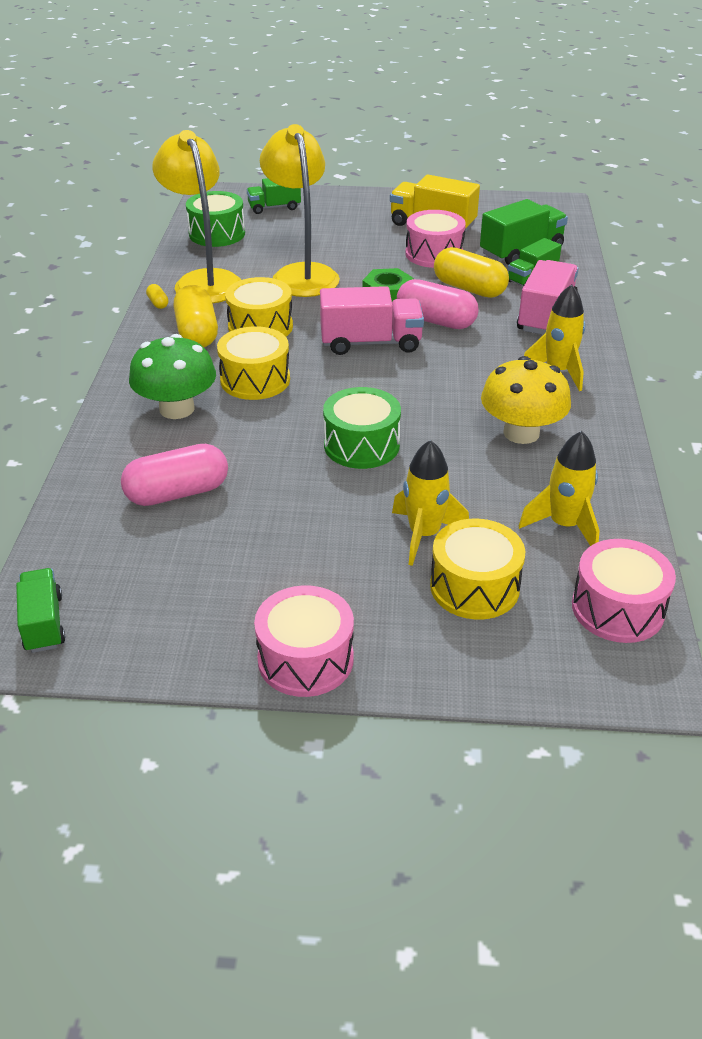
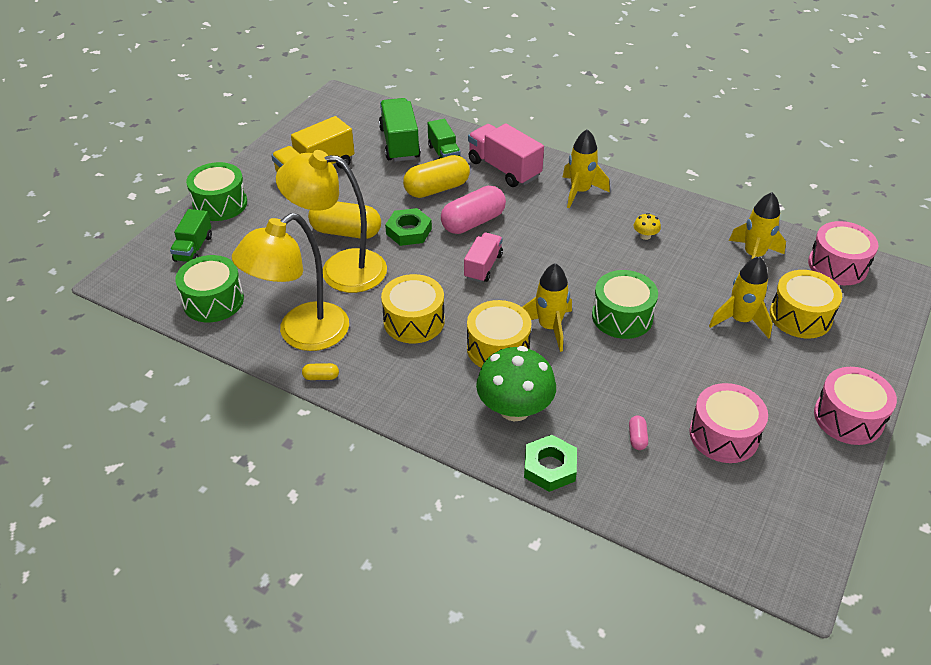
camera: 65 degrees left, 5 degrees up
green truck [16,568,65,653] -> none
pink capsule [121,444,228,506] -> pink capsule [629,415,648,450], size x0.43
yellow lamp [152,130,241,303] -> yellow lamp turned 45 degrees counterclockwise [232,213,349,351]
yellow capsule [173,285,218,347] -> yellow capsule moved to [308,201,381,239]
pink truck [320,286,424,355] -> pink truck [464,233,503,283], size x0.64
pink drum [405,210,466,268] -> pink drum moved to [689,383,768,463]
yellow mushroom [481,356,571,444] -> yellow mushroom [634,213,661,240], size x0.41
none -> green drum [186,162,247,221]
none -> yellow rocket [522,263,572,352]
none -> green nut [524,435,577,492]

